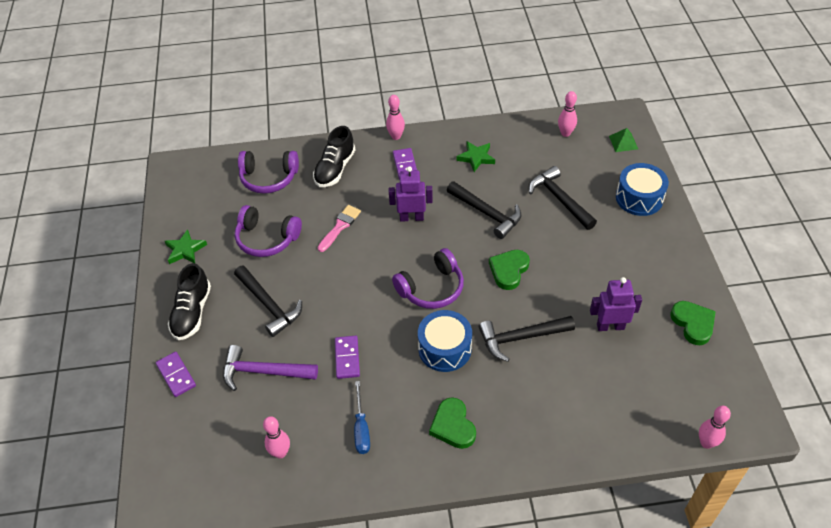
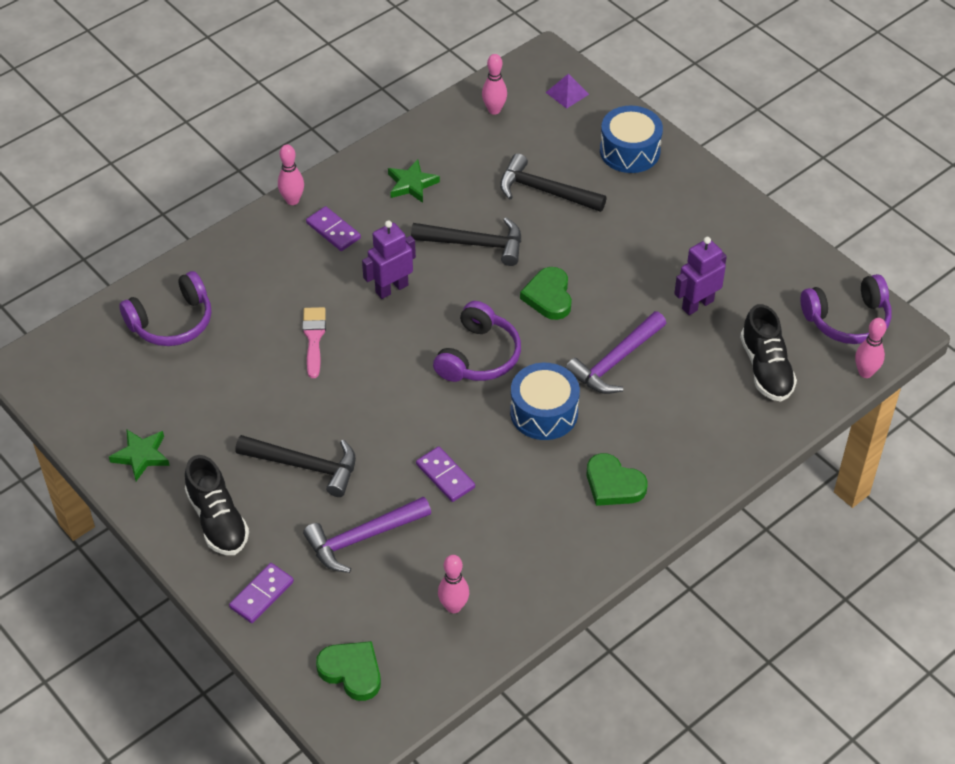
camera: 35 degrees left, 0 degrees up
purple domino [156,352,196,397] -> purple domino turned 75 degrees counterclockwise [229,563,294,623]
purple headphones [235,205,302,257] -> purple headphones moved to [801,274,892,344]
black shoe [313,126,355,187] -> black shoe moved to [740,304,797,402]
blue screwdriver [354,381,370,454] -> none
black hammer [479,316,575,362] -> purple hammer [566,311,666,394]
green pyramid [609,128,638,152] -> purple pyramid [545,74,589,109]
green heart [670,301,716,345] -> green heart moved to [316,641,381,701]

